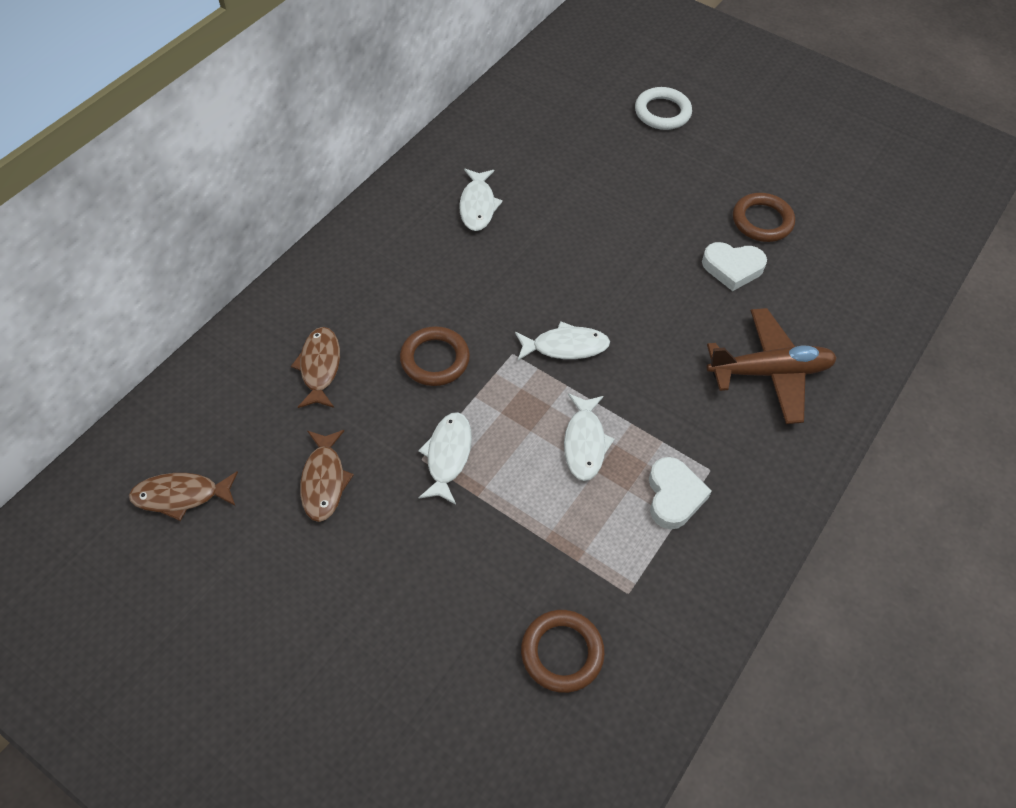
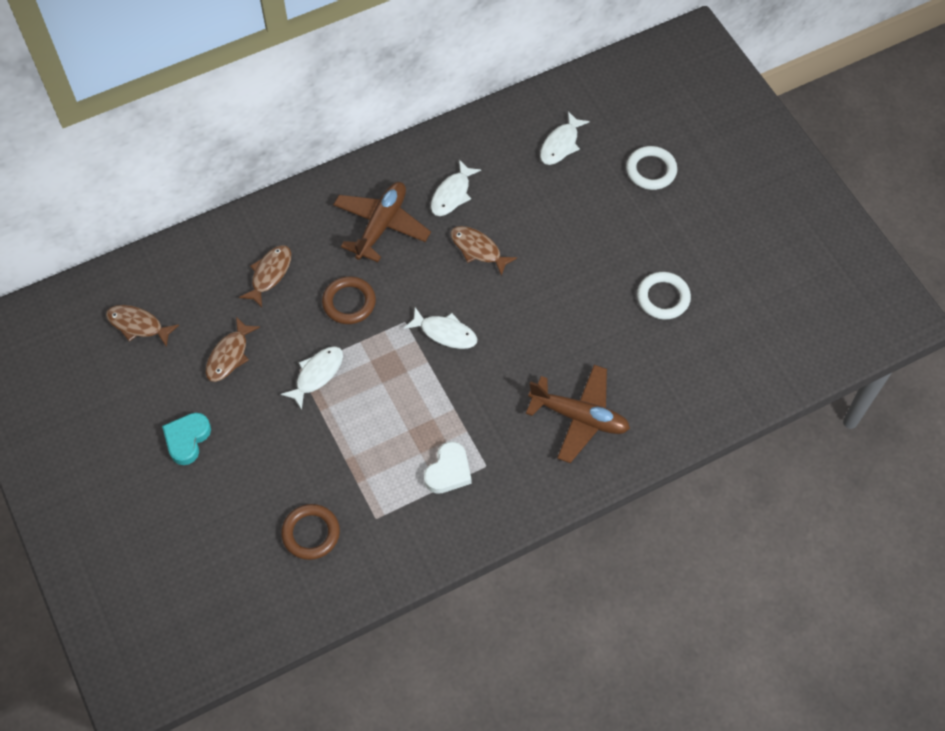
camera: 30 degrees right, 5 degrees up
white fish [564,394,615,481] -> white fish moved to [540,111,590,165]
white heart [702,242,767,291] -> none
brown ring [733,193,795,242] -> white ring [637,272,691,320]
none -> turquoise heart [162,413,211,465]
none -> brown plane [333,182,431,262]
none -> brown fish [450,226,517,276]

